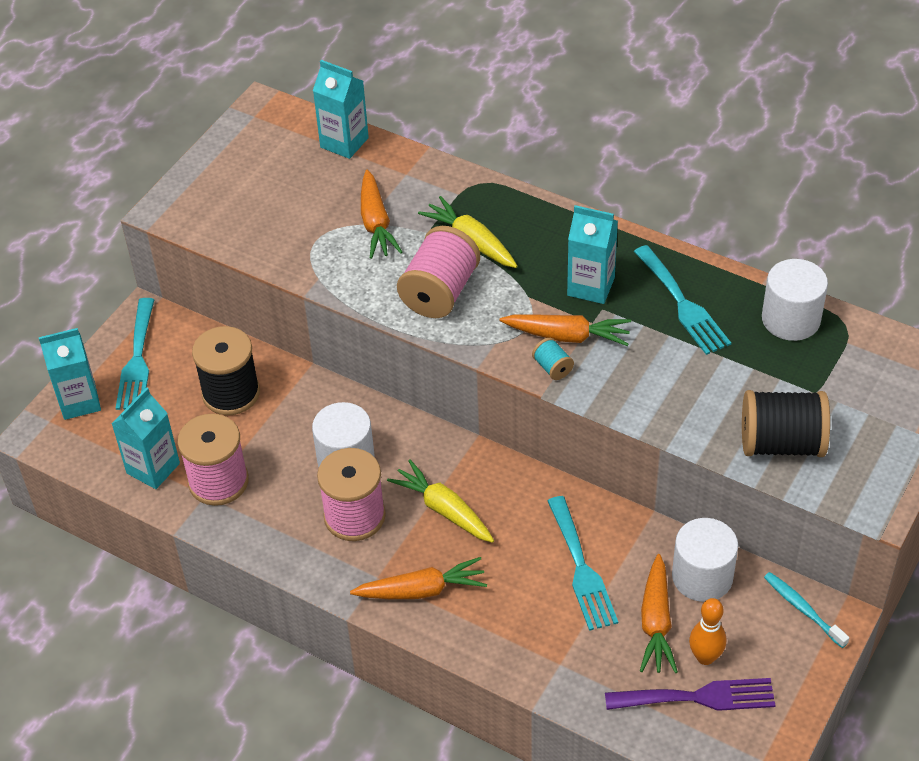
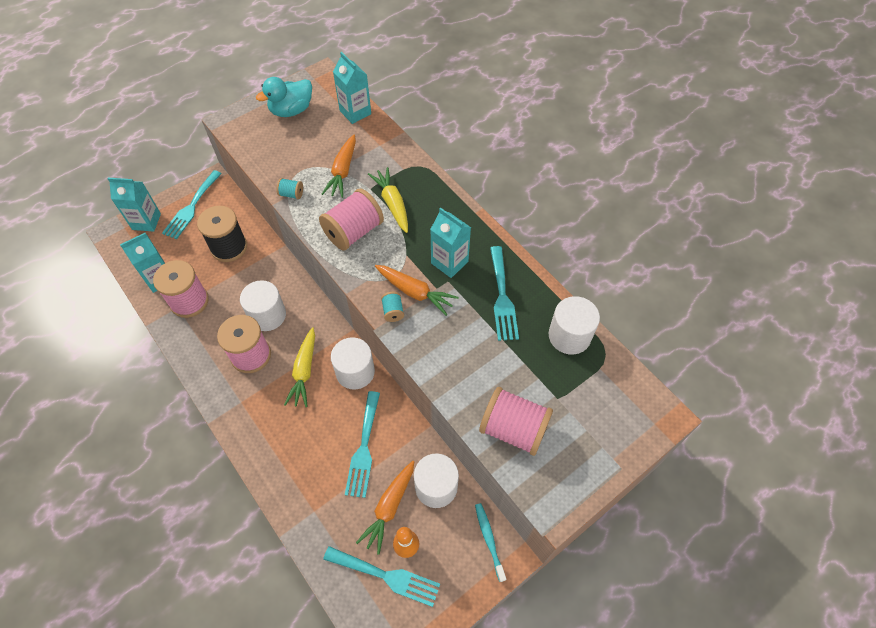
camera: 20 degrees right, 10 degrees up
orange carrot [350,557,487,599] -> none
yellow carrot [387,460,494,543] -> yellow carrot turned 150 degrees counterclockwise [284,327,315,407]
purple fork [605,678,776,711] -> turquoise fork [323,546,440,607]
black spool [742,390,830,457] -> pink spool [479,387,553,456]
none -> turquoise duck [256,77,312,117]
none -> turquoise spool [276,178,303,199]
none -> white cylinder [331,337,375,390]

